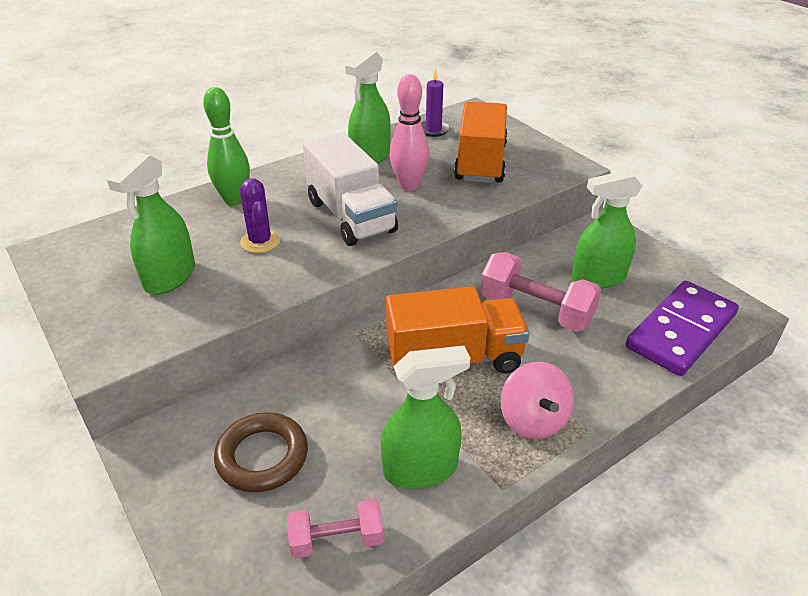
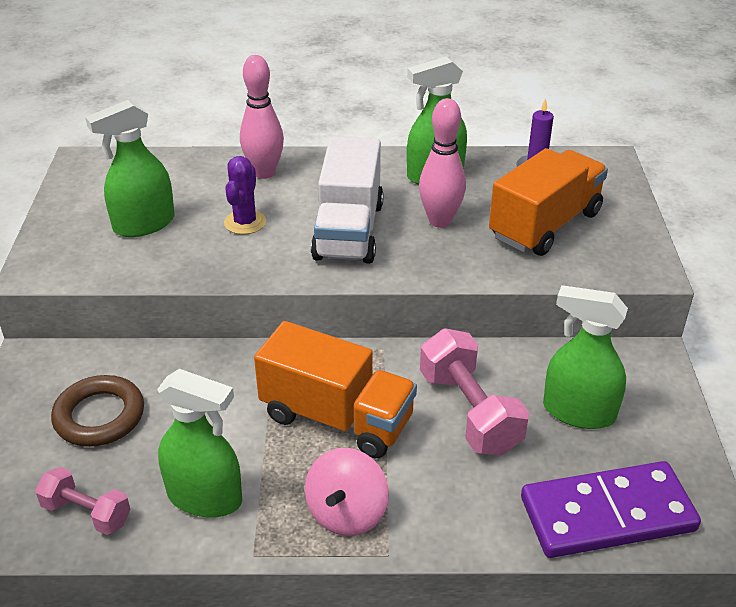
camera: 35 degrees right, 0 degrees up
green bowling pin [203,87,250,206] -> pink bowling pin [240,55,284,179]

